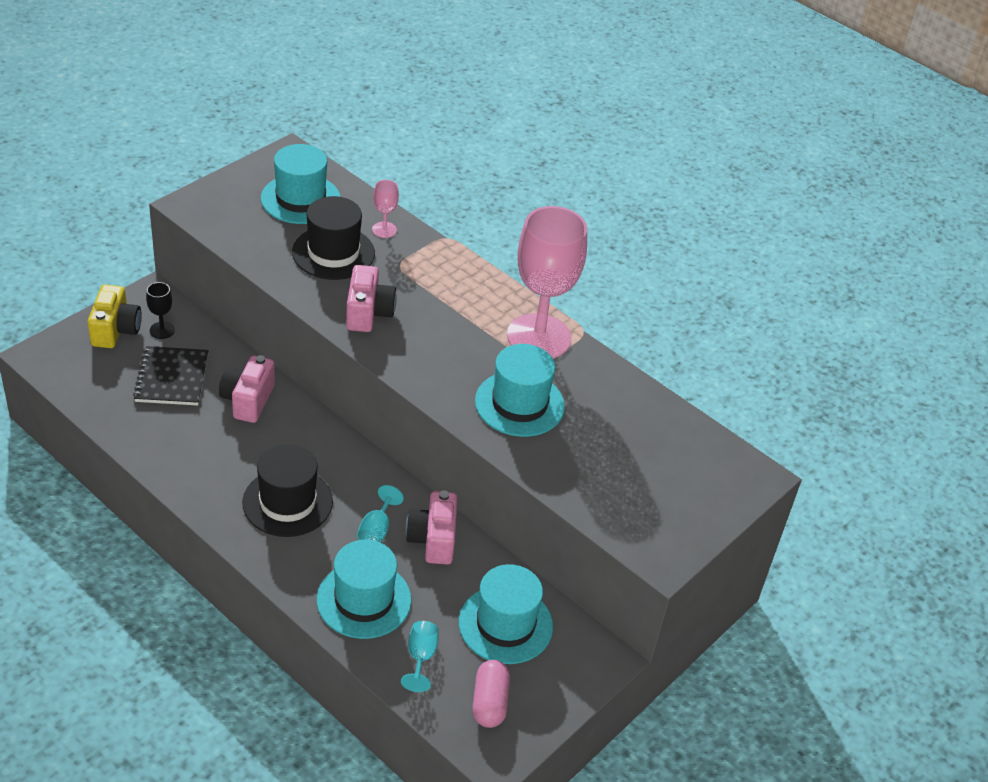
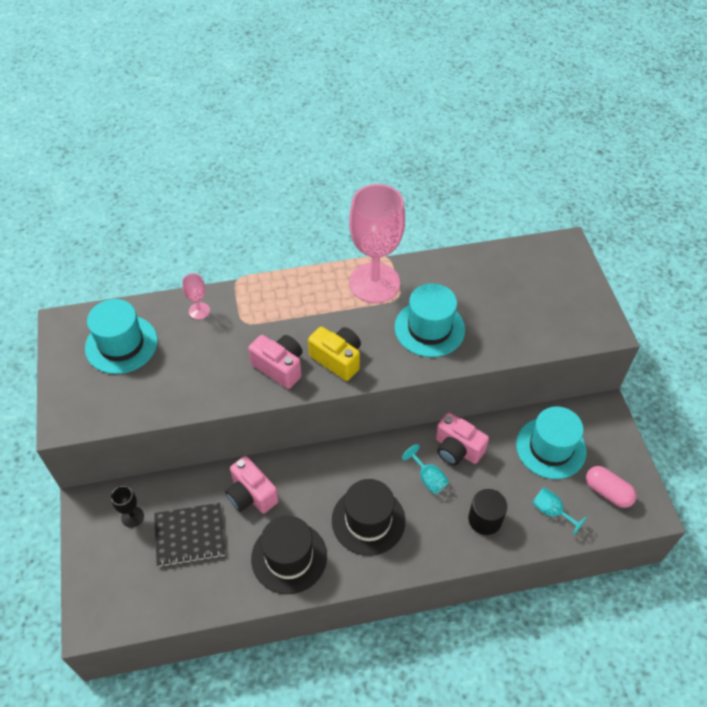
camera: 50 degrees left, 10 degrees up
yellow camera [88,284,142,348] -> yellow camera moved to [308,327,361,381]
black notebook [133,346,209,405] -> black notebook turned 45 degrees counterclockwise [154,503,225,567]
black hat [292,196,375,280] -> black hat moved to [251,515,327,594]
turquoise hat [317,540,411,639] -> black cylinder [468,489,507,535]

